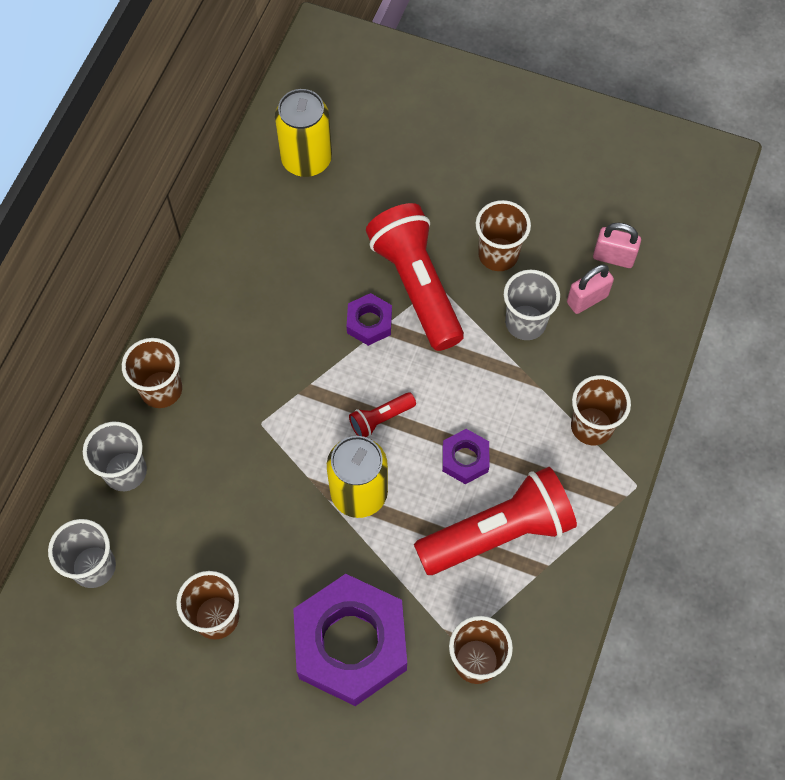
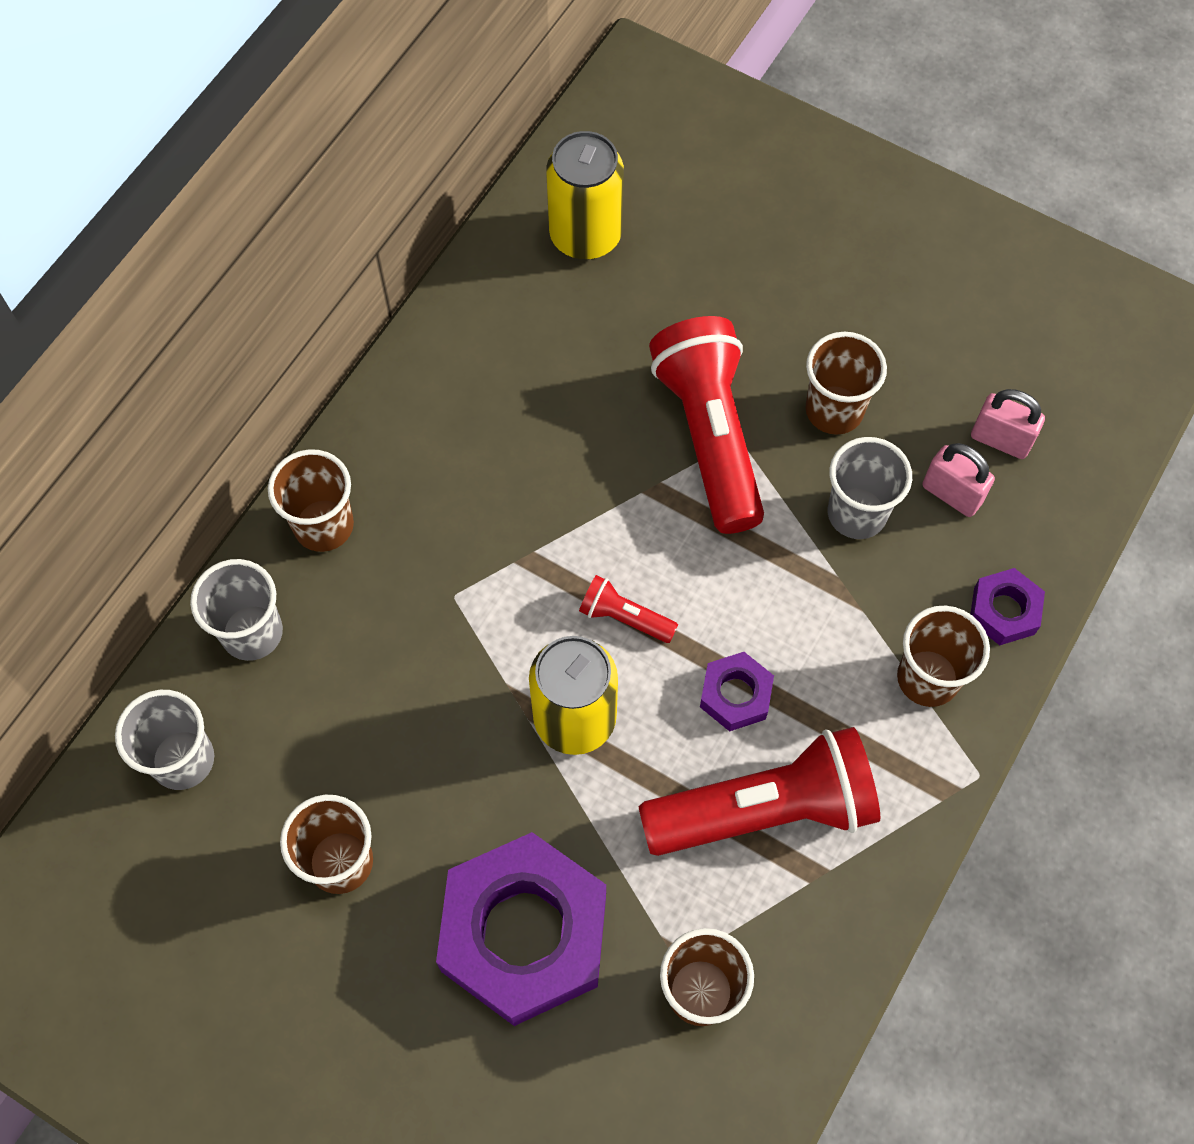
camera: 10 degrees right, 0 degrees up
purple nut [347,293,392,346] -> purple nut moved to [971,568,1045,645]
red flashlight [349,392,416,437] -> red flashlight turned 45 degrees clockwise [579,575,678,643]
pink padlock [567,264,614,314] -> pink padlock turned 60 degrees clockwise [922,443,995,517]

